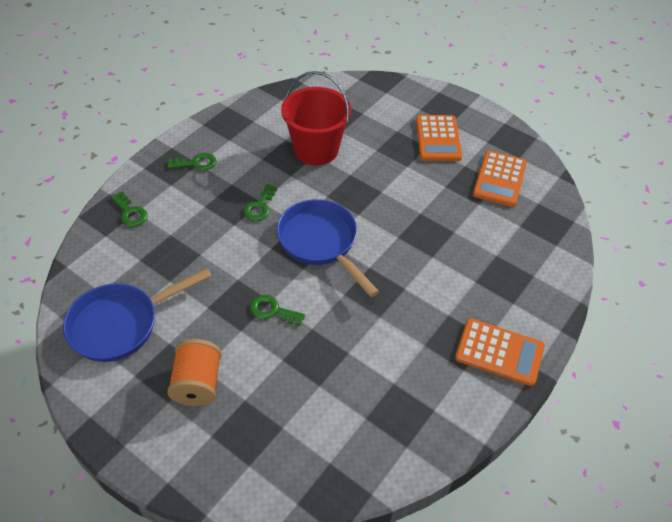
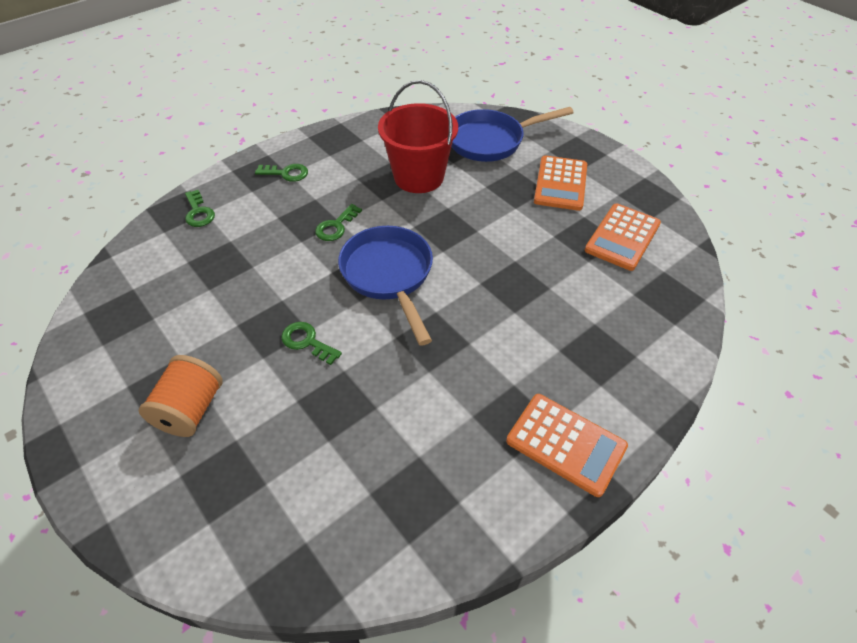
camera: 15 degrees right, 0 degrees up
blue pan [63,268,212,362] -> blue pan moved to [451,107,573,162]

